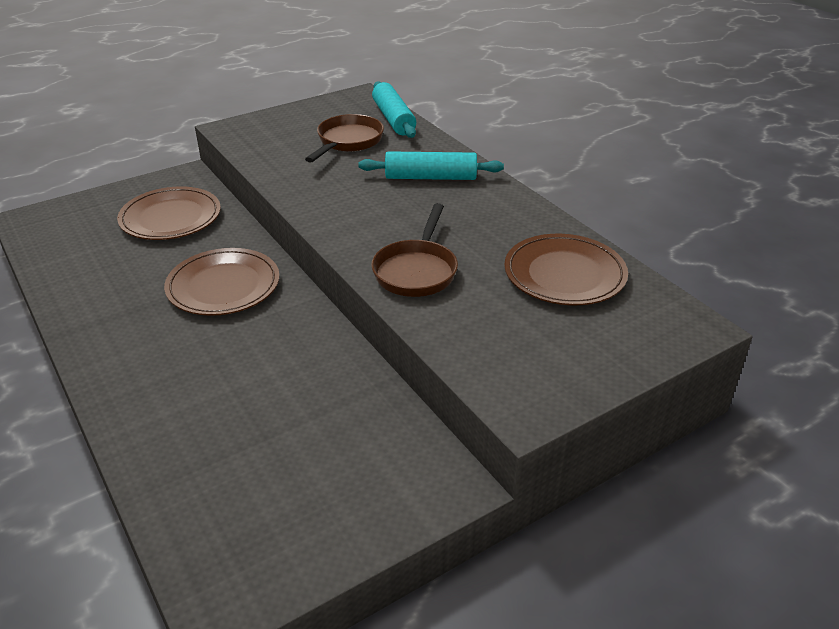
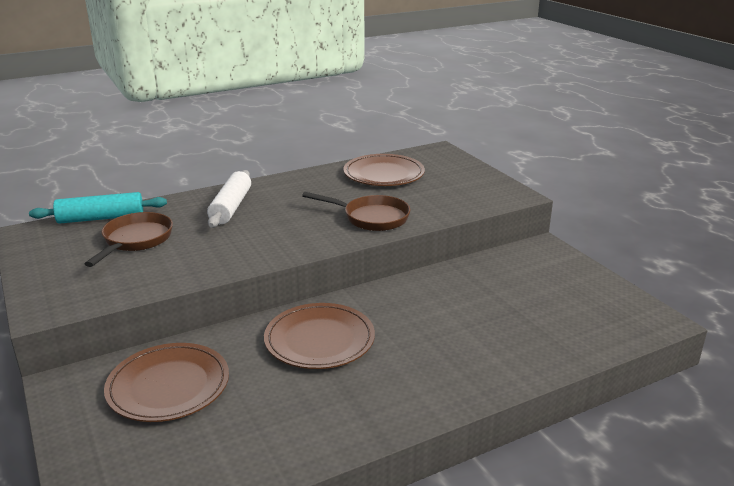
camera: 85 degrees left, 10 degrees down
brown pan [305,114,384,163] -> brown pan turned 75 degrees clockwise [84,212,173,267]
turquoise rolling pin [358,151,504,180] -> white rolling pin [207,170,251,228]

